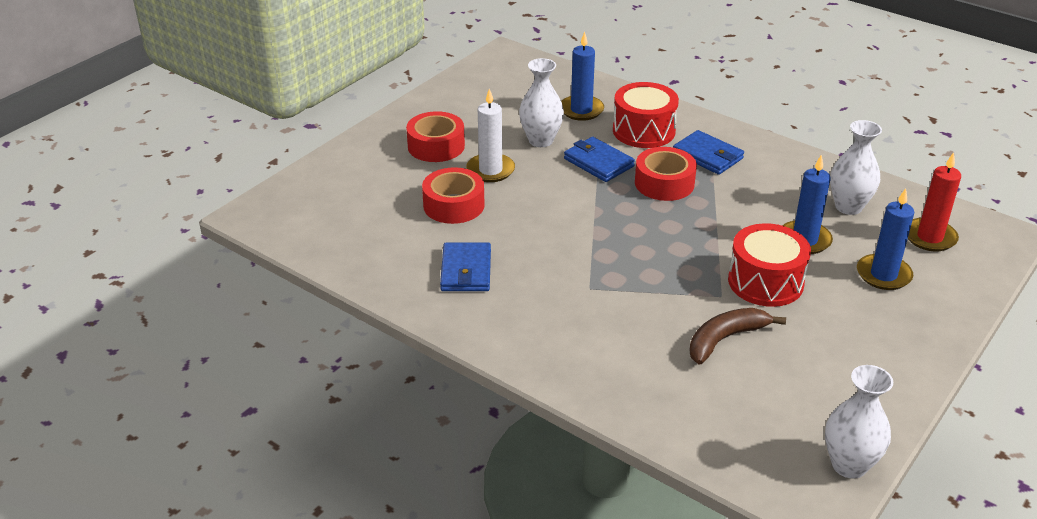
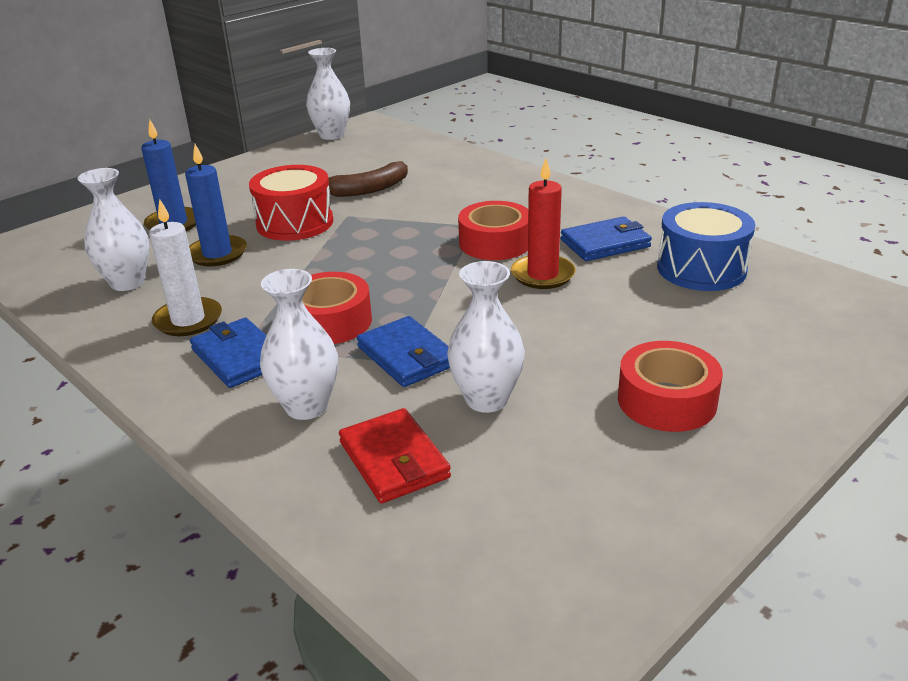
camera: 170 degrees left, 5 degrees down
red tape [422,167,485,224] -> red tape moved to [458,201,528,260]
blue wallet [440,243,491,291] -> blue wallet turned 60 degrees clockwise [561,216,652,261]
white candle [466,89,515,182] -> white candle moved to [149,199,222,336]
blue candle [561,32,604,121] -> red wallet [339,408,451,503]
red drum [613,82,679,148] -> white vase [260,269,338,420]
red candle [908,152,961,252] -> red candle moved to [511,158,576,289]
none -> blue drum [657,202,755,291]

